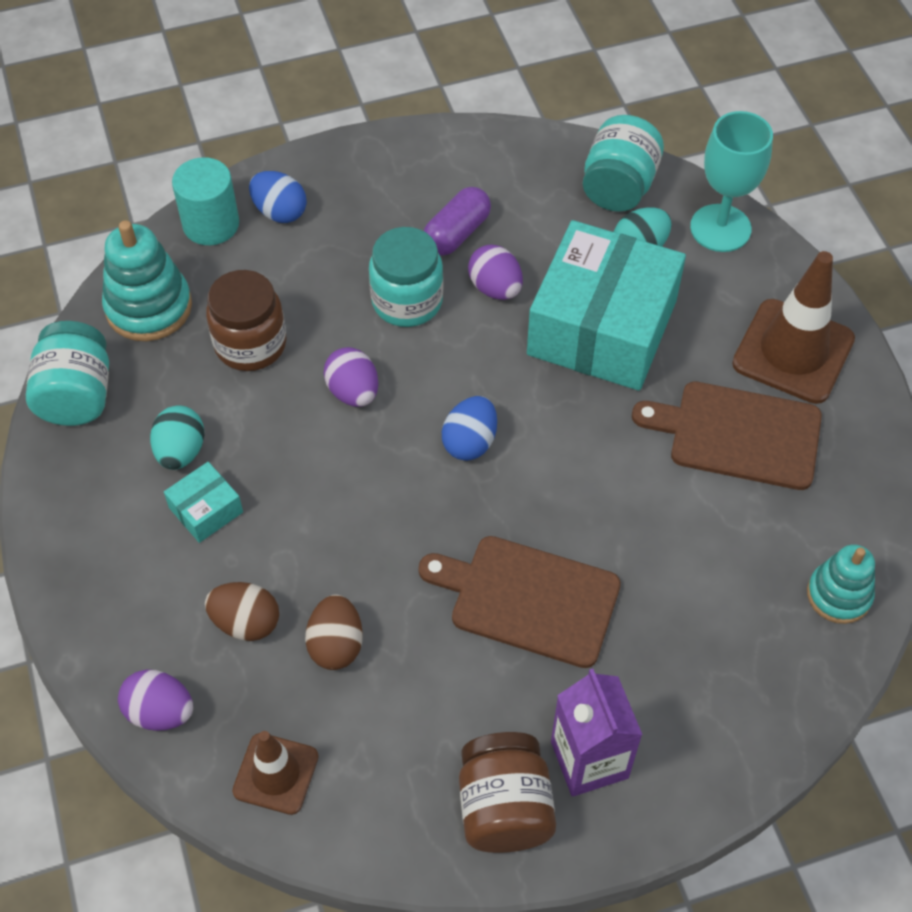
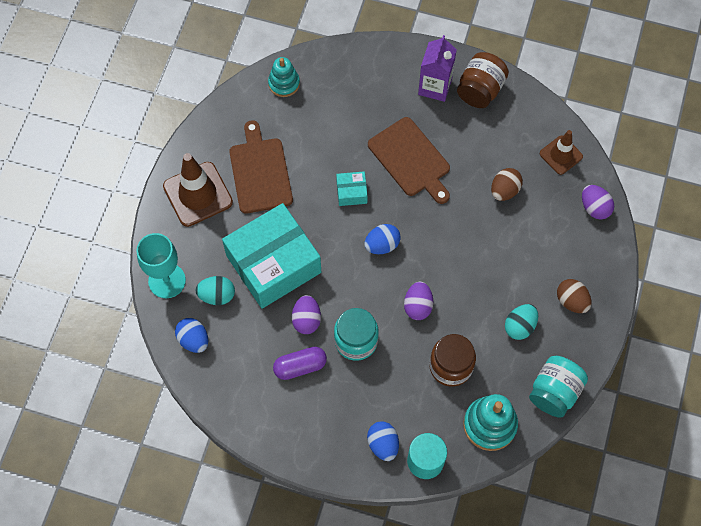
camera: 145 degrees left, 10 degrees up
turquoise box [164,462,243,543] -> turquoise box moved to [336,171,368,206]
brown egg [205,582,279,641] -> brown egg moved to [557,279,592,313]
turquoise jar [583,115,664,212] -> blue egg [175,318,208,353]
brown cutting board [632,381,822,490] -> brown cutting board turned 150 degrees counterclockwise [229,120,293,214]

